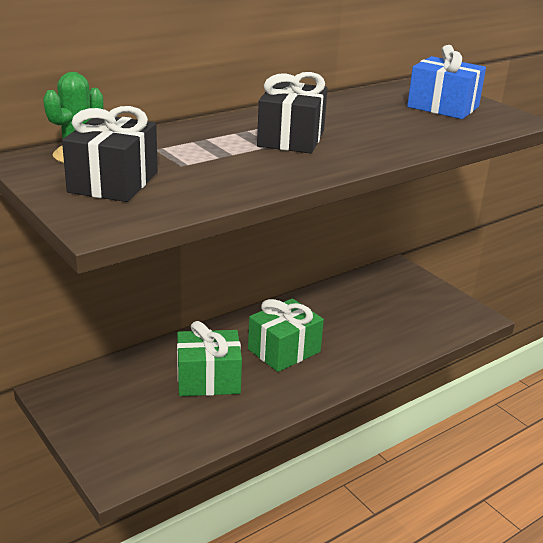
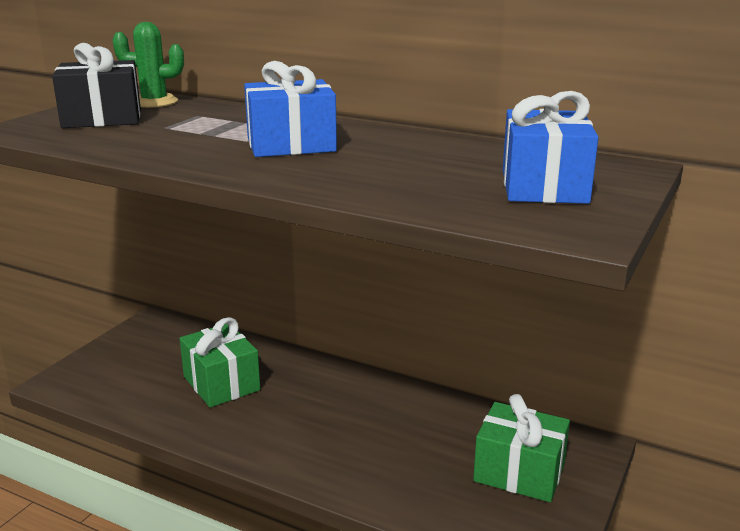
camera: 65 degrees right, 5 degrees down
green gift [248,298,324,372] -> green gift moved to [473,394,570,502]
black gift [257,72,328,154] -> blue gift [244,61,337,157]

